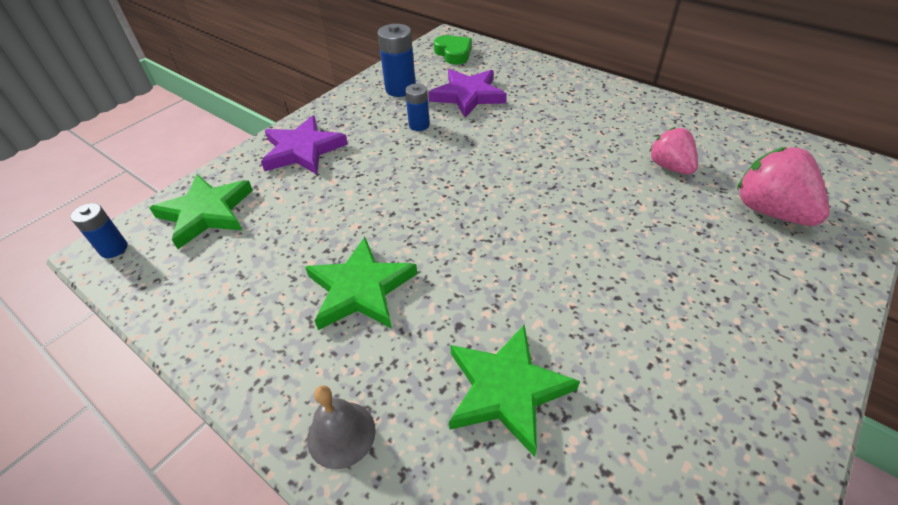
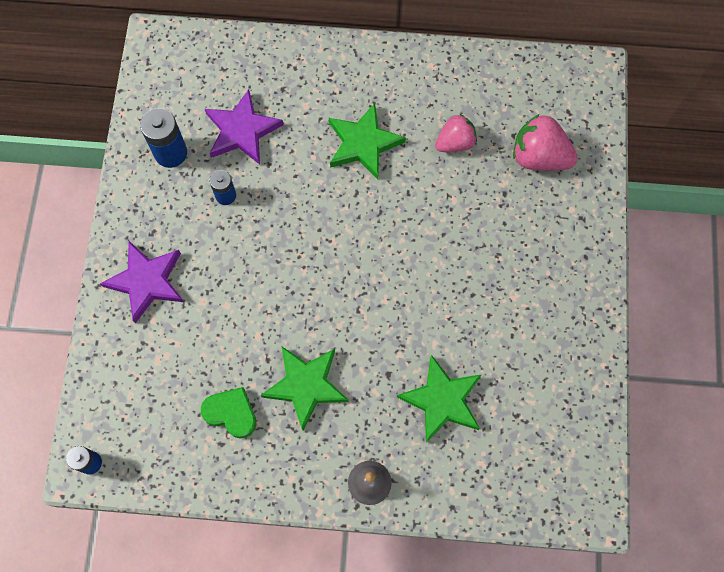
camera: 35 degrees left, 25 degrees up
green star [150,174,253,249] -> green star moved to [329,103,406,179]
green heart [434,35,472,64] -> green heart moved to [201,387,257,439]
pink strawberry [649,127,698,175] -> pink strawberry turned 120 degrees clockwise [435,114,477,152]

